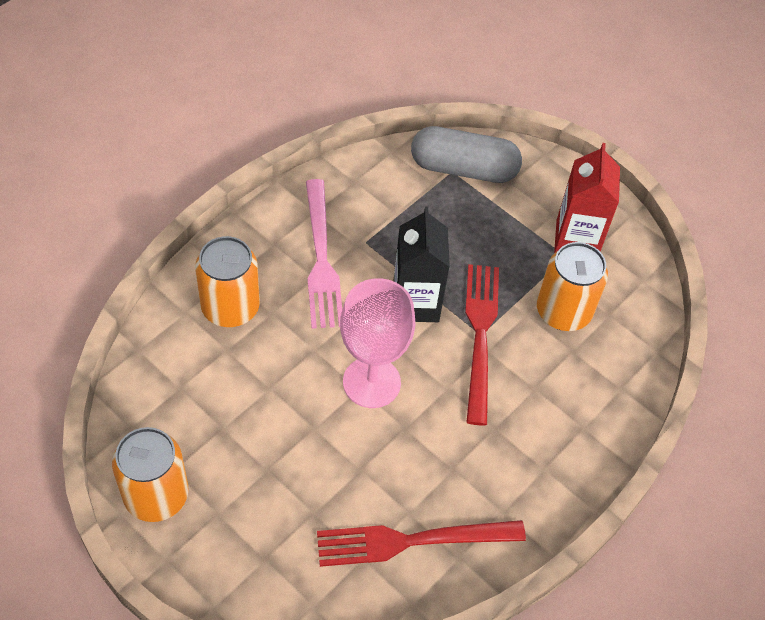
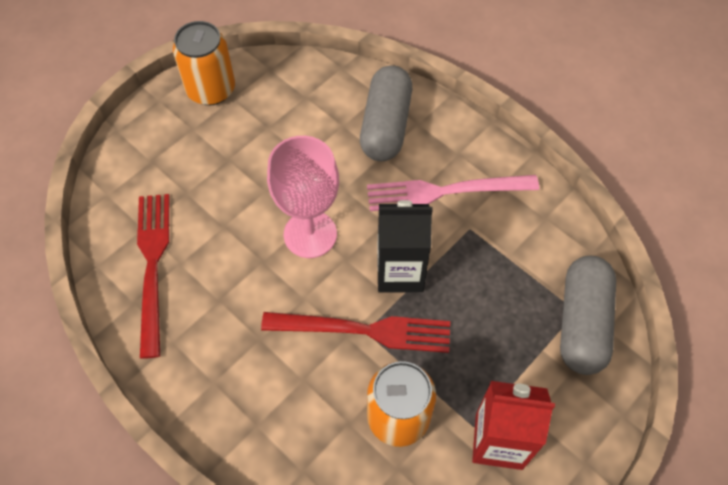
camera: 95 degrees right, 5 degrees up
orange can [195,236,260,327] -> grey capsule [360,65,412,161]

